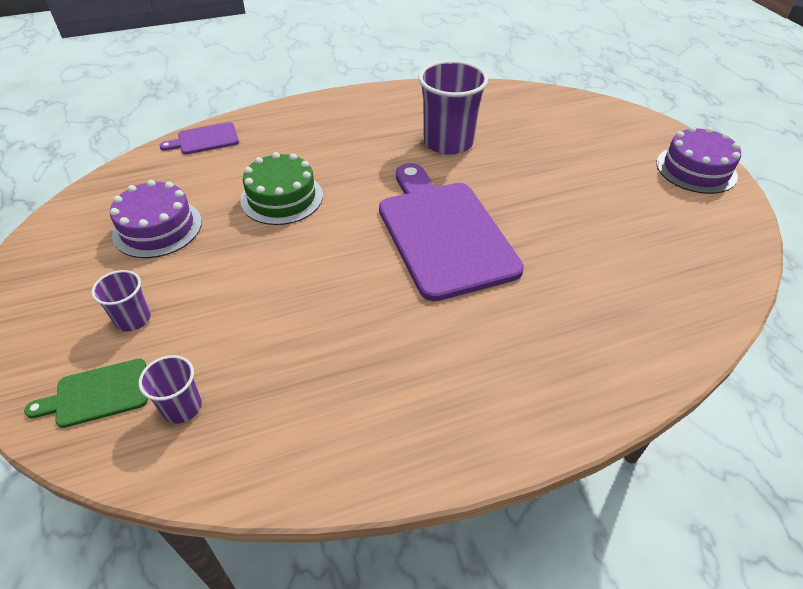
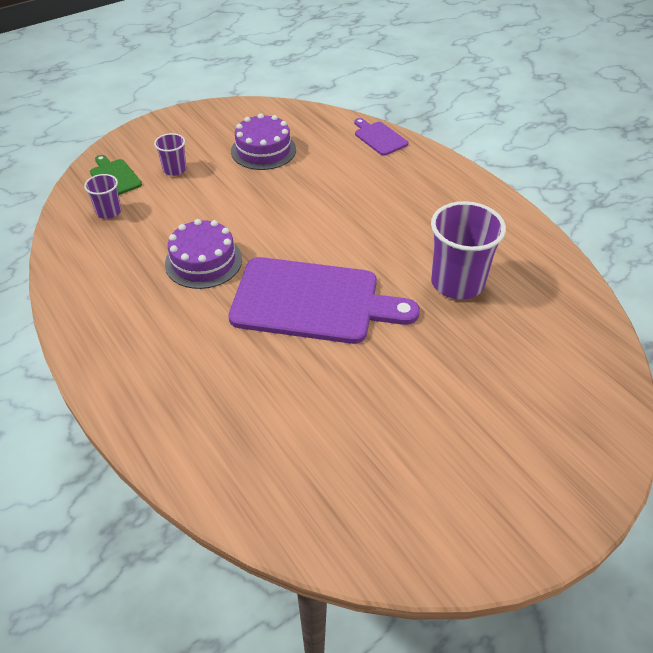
camera: 75 degrees right, 0 degrees up
green cake [240,152,323,225] -> none
purple cutting board [379,163,524,301] -> purple cutting board turned 45 degrees clockwise [228,257,420,344]
purple cake [656,126,741,194] -> purple cake moved to [165,219,242,289]

